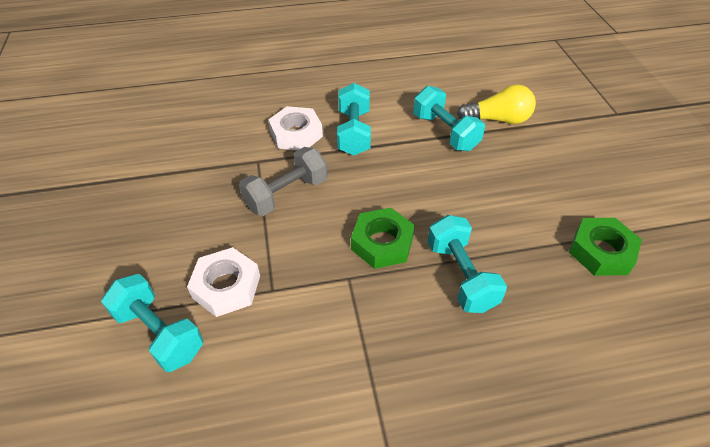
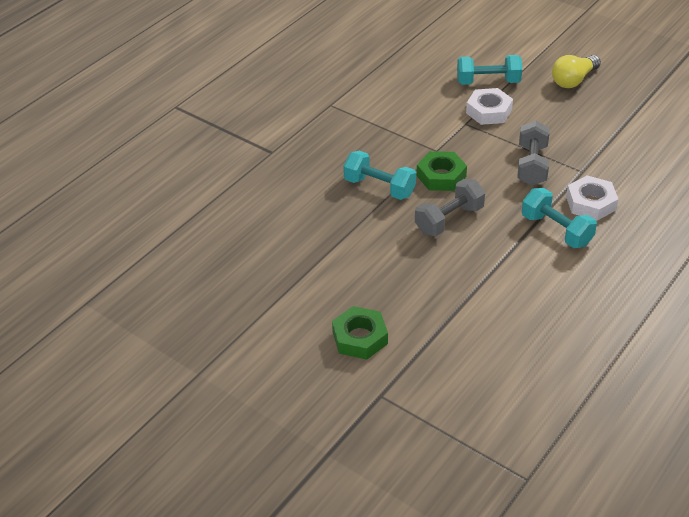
camera: 140 degrees right, 5 degrees down
turquoise dumbbell [413,86,485,151] -> none
yellow light bulb [457,85,536,124] -> yellow light bulb moved to [552,55,601,88]
green nut [569,218,642,276] -> green nut moved to [332,306,388,360]
none -> grey dumbbell [415,179,485,236]

